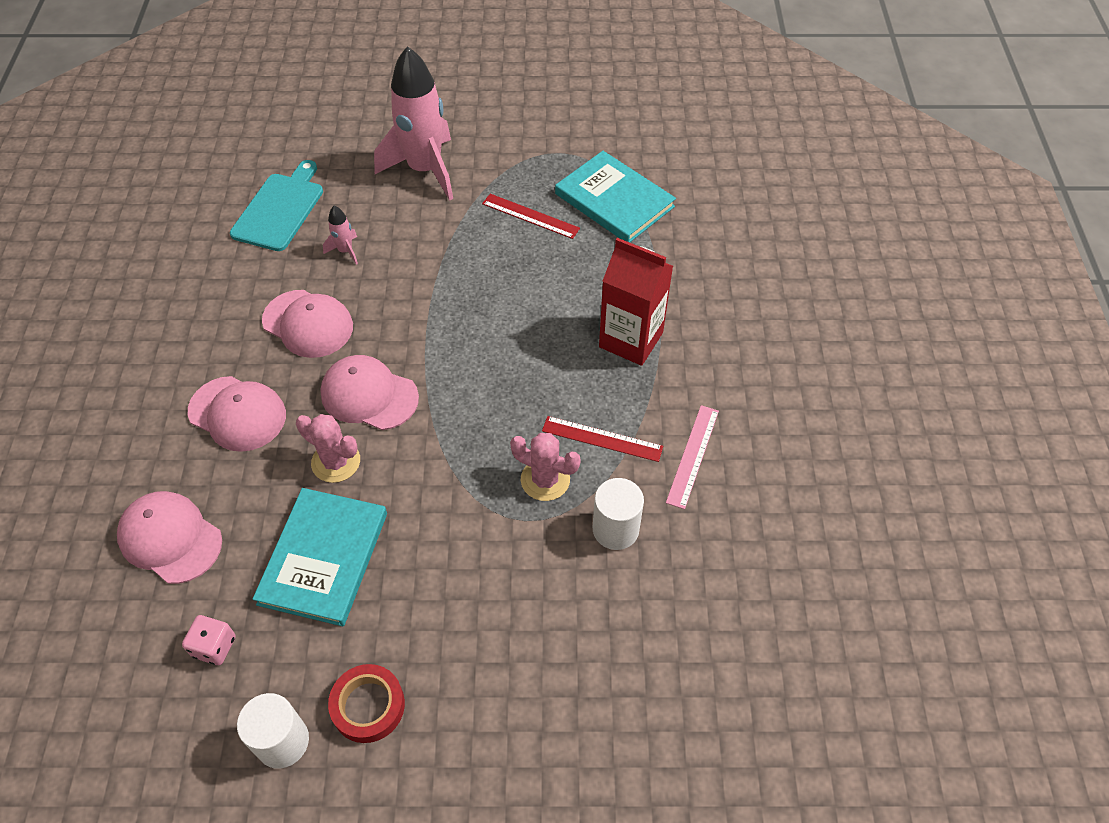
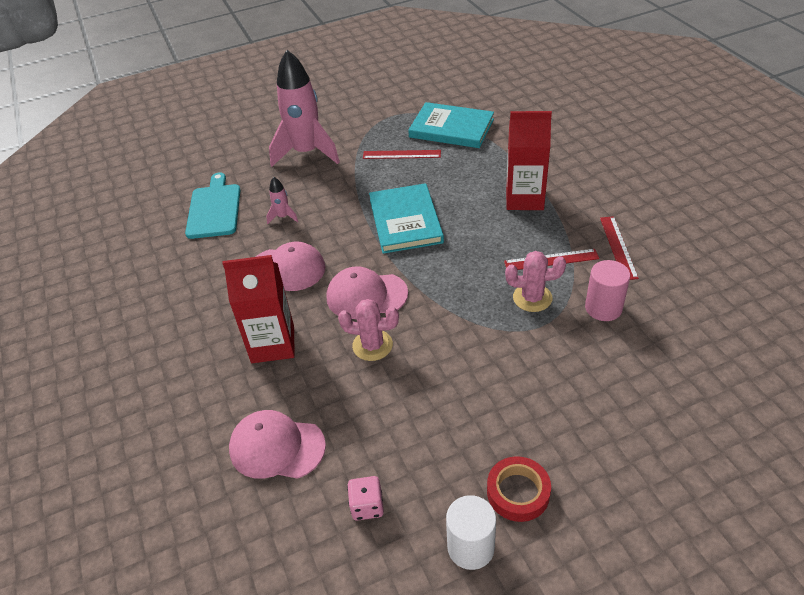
camera: 20 degrees left, 10 degrees down
pink cap [188,376,286,452] -> red carton [222,255,295,363]
turquoise book [253,488,387,626] -> turquoise book moved to [369,183,444,254]
white cylinder [593,478,644,550] -> pink cylinder [585,260,630,321]
pink ruler [666,405,719,509] -> red ruler [600,216,639,280]

